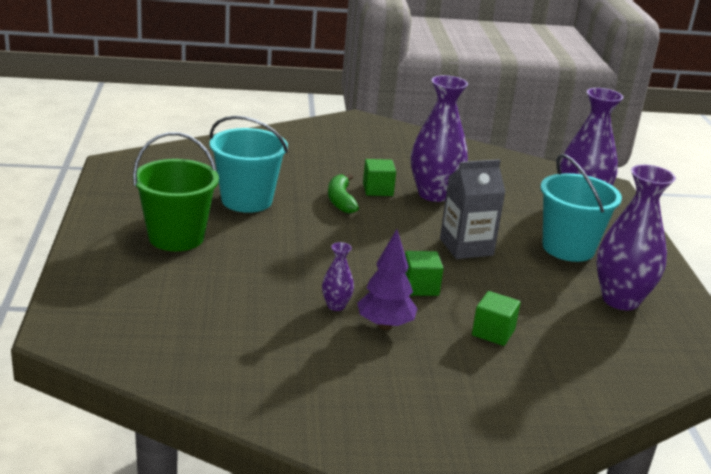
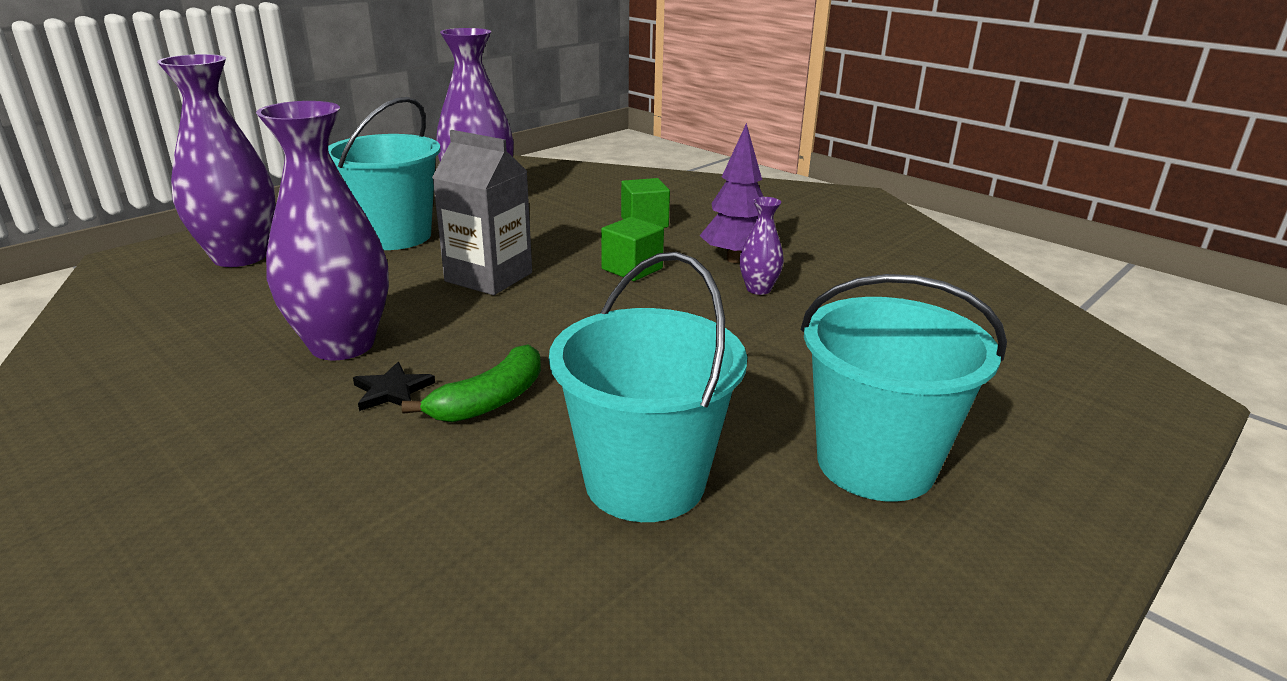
camera: 130 degrees left, 0 degrees up
green bucket [133,132,219,251] -> turquoise bucket [801,274,1007,502]
green cube [363,159,396,196] -> black star [353,362,435,411]

